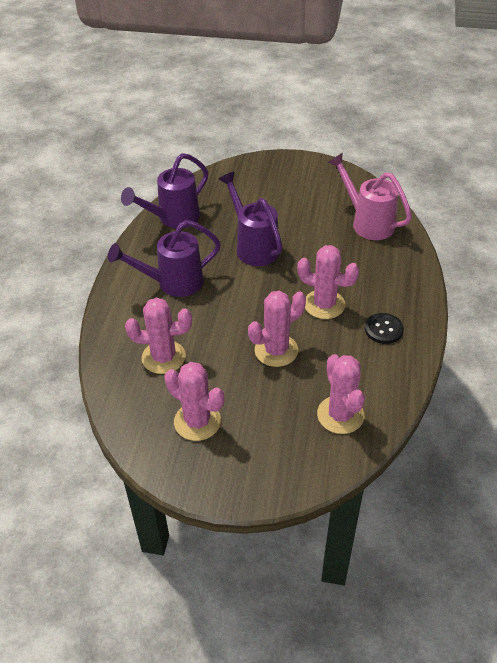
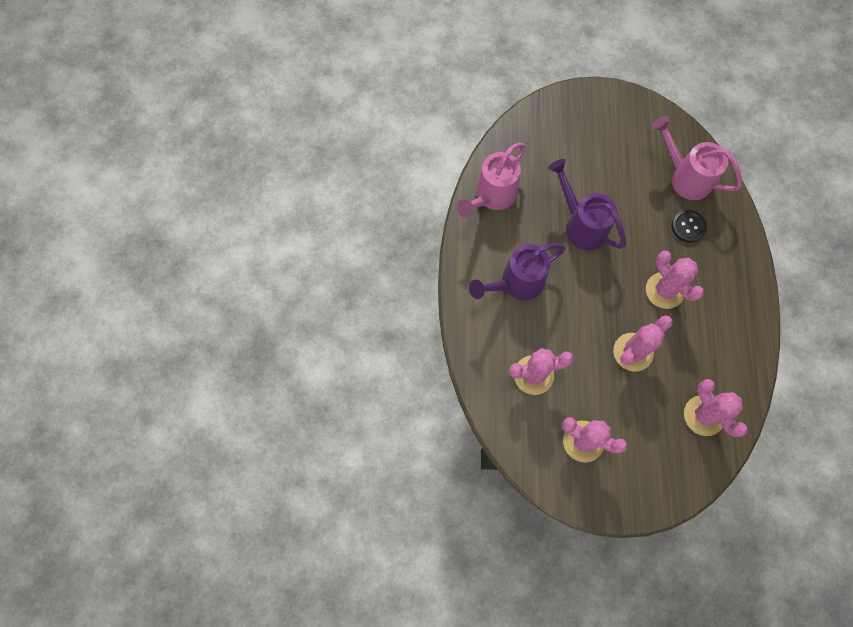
camera: 10 degrees left, 25 degrees up
purple watering can [121,153,208,228] -> pink watering can [457,143,526,218]
pink cactus [297,245,359,319] -> pink cactus turned 45 degrees clockwise [646,251,704,309]
black button [365,313,404,344] -> black button moved to [672,210,707,243]

